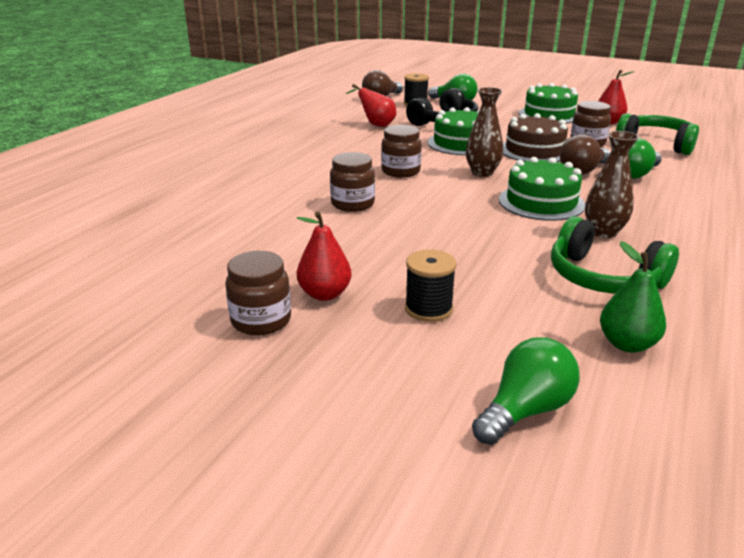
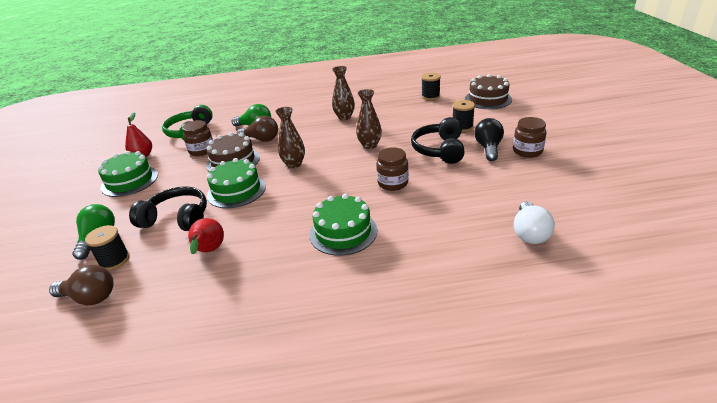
camera: 120 degrees left, 5 degrees up
red pear [297,211,351,301] -> black light bulb [474,118,504,161]
brown jar [381,125,422,178] -> none
green light bulb [472,337,580,445] -> brown cake [465,74,512,109]
green cake [499,157,585,221] -> green cake moved to [309,194,377,256]
green headphones [551,216,679,294] -> none
green pear [600,241,666,353] -> black spool [421,73,441,100]
none -> brown vase [356,89,382,149]
none -> black headphones [411,117,465,164]
none -> white light bulb [514,201,555,244]

